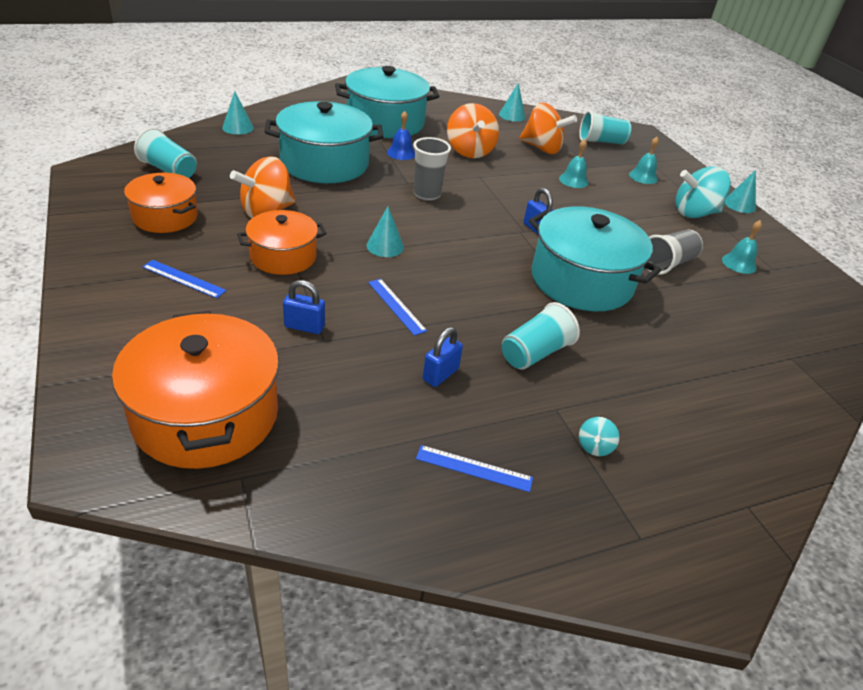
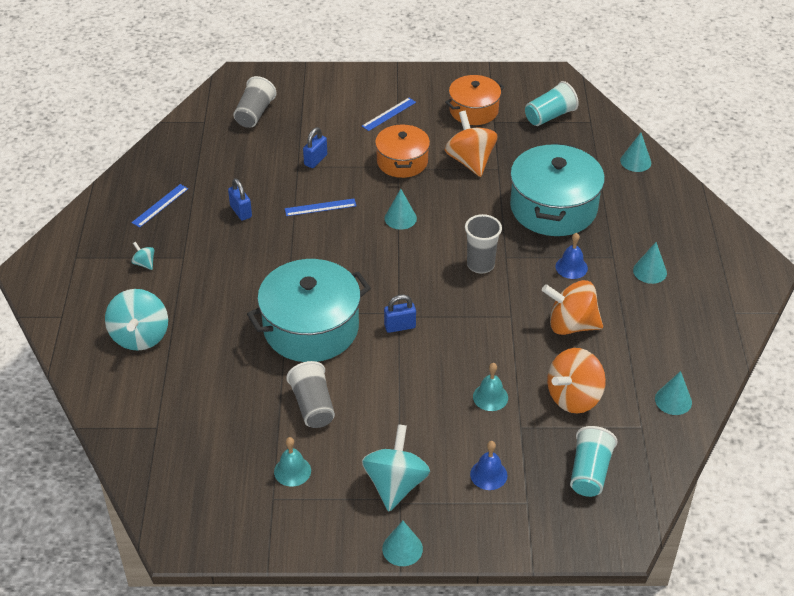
camera: 115 degrees right, 5 degrees up
orange pot [112,311,279,469] -> grey cup [233,76,277,128]
turquoise pot [335,66,440,138] -> turquoise cone [633,242,667,284]
turquoise cup [502,302,580,370] -> none
turquoise bell [629,137,659,184] -> blue bell [470,441,508,490]
none -> turquoise spinning top [105,289,168,351]

